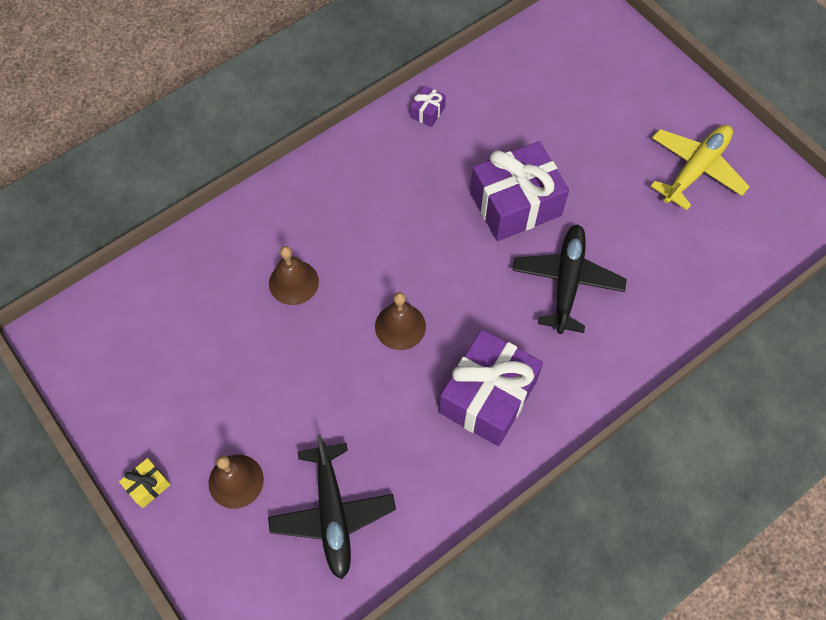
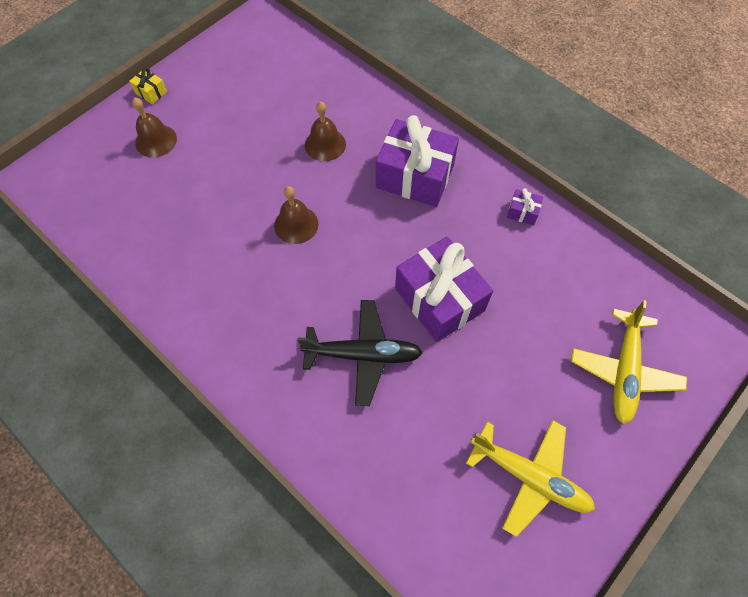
camera: 80 degrees right, 0 degrees up
black plane [268,434,396,579] -> none
purple gift [439,329,543,446] -> purple gift moved to [376,115,459,207]
none -> yellow plane [571,300,687,425]

